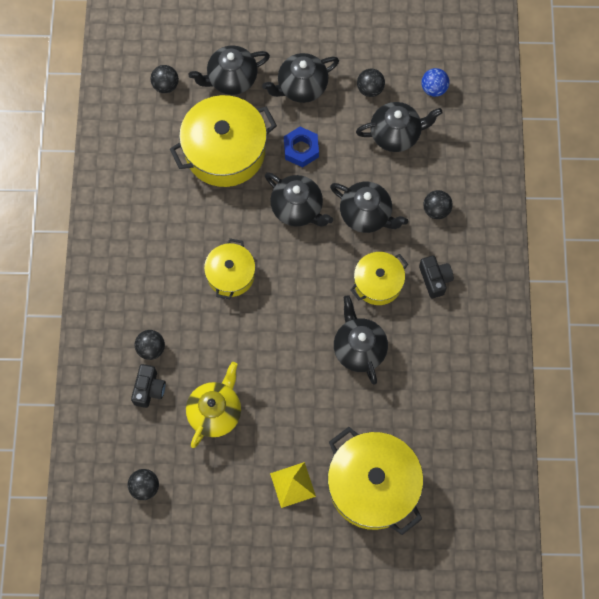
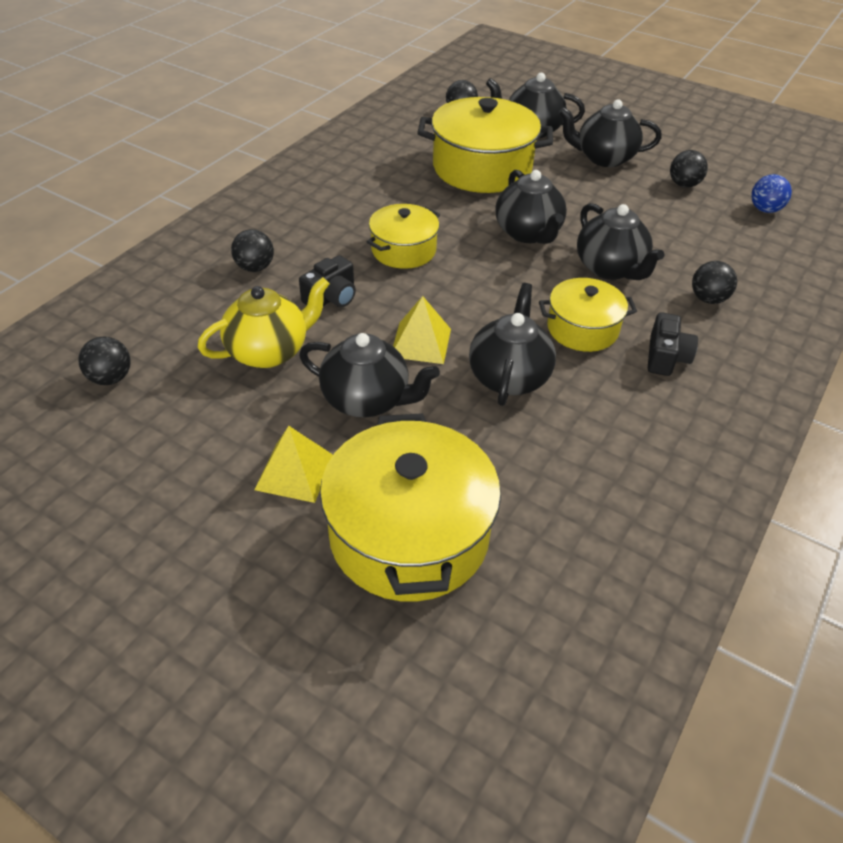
camera: 30 degrees right, 25 degrees down
black camera [131,364,166,408] -> black camera moved to [299,255,356,307]
blue nut [284,127,319,167] -> none
black teapot [356,102,443,152] -> black teapot moved to [299,333,440,417]
none -> yellow pyramid [393,296,451,364]

